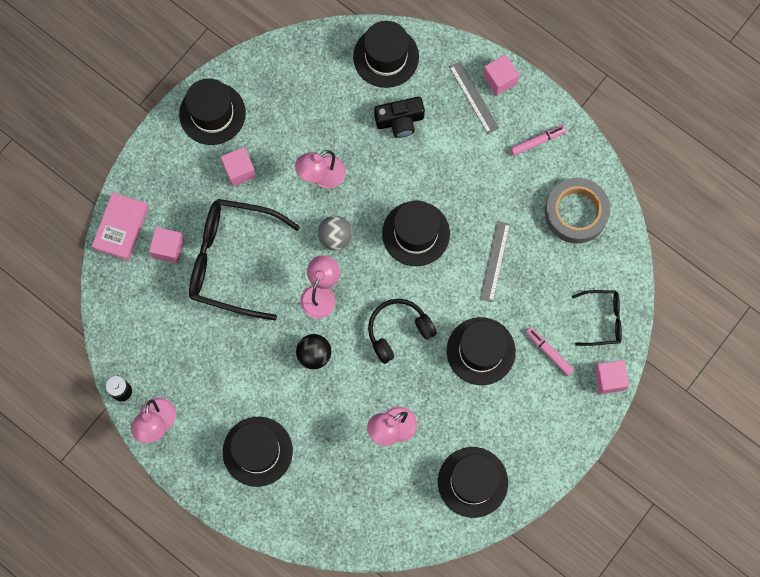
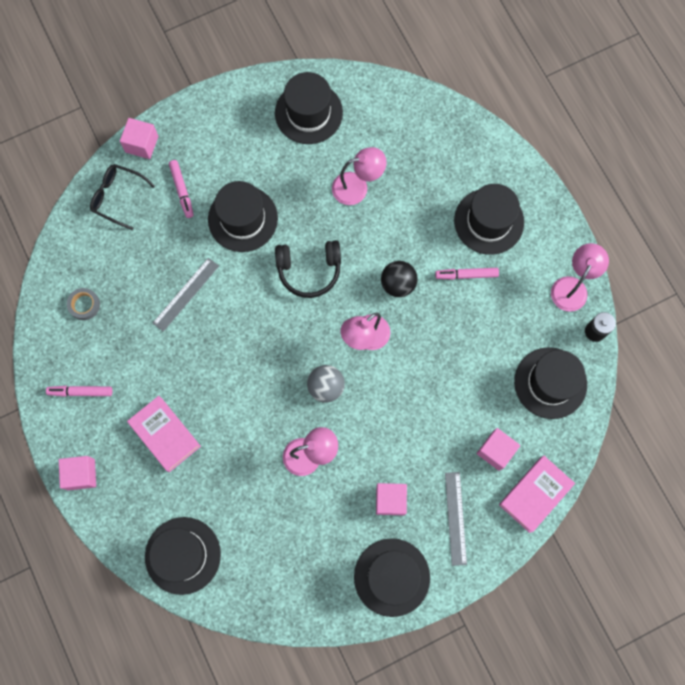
camera: 155 degrees left, 0 degrees up
black glasses [189,199,300,320] -> none
black camera [374,96,425,138] -> none
black hat [382,201,450,266] -> black hat moved to [514,347,587,419]
grey ruler [449,61,499,134] -> grey ruler moved to [445,472,467,566]
grey tape [545,178,610,244] -> grey tape [67,288,100,320], size x0.47
none -> pink book [127,396,201,472]
none -> pink marker [435,268,499,280]

